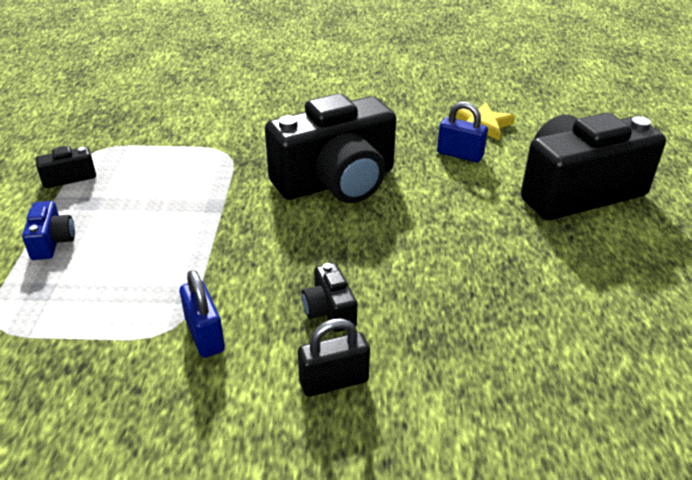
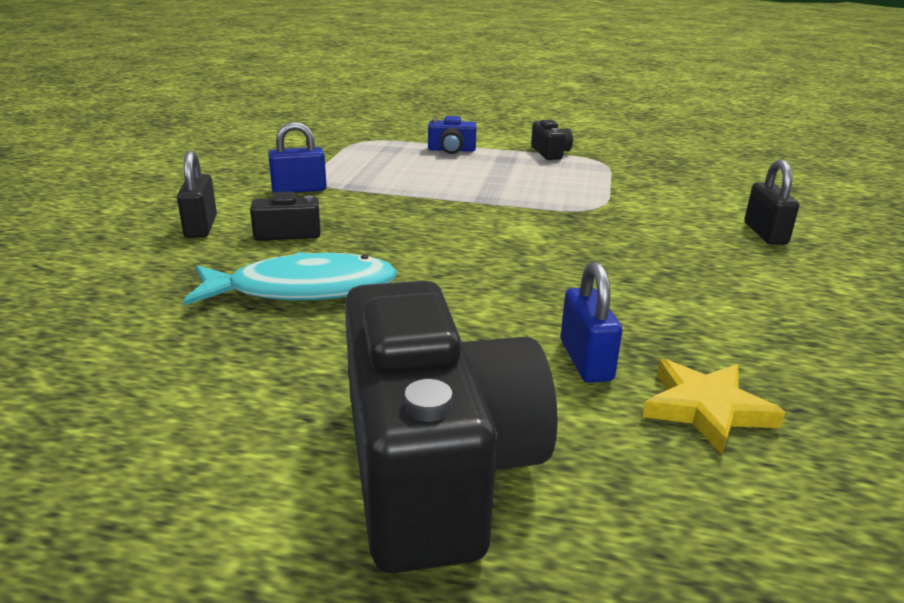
camera: 100 degrees right, 10 degrees down
black camera [265,93,396,203] -> none
blue padlock [437,102,488,162] -> blue padlock turned 45 degrees counterclockwise [561,262,622,383]
none -> turquoise fish [183,252,397,305]
none -> black padlock [744,160,799,245]

